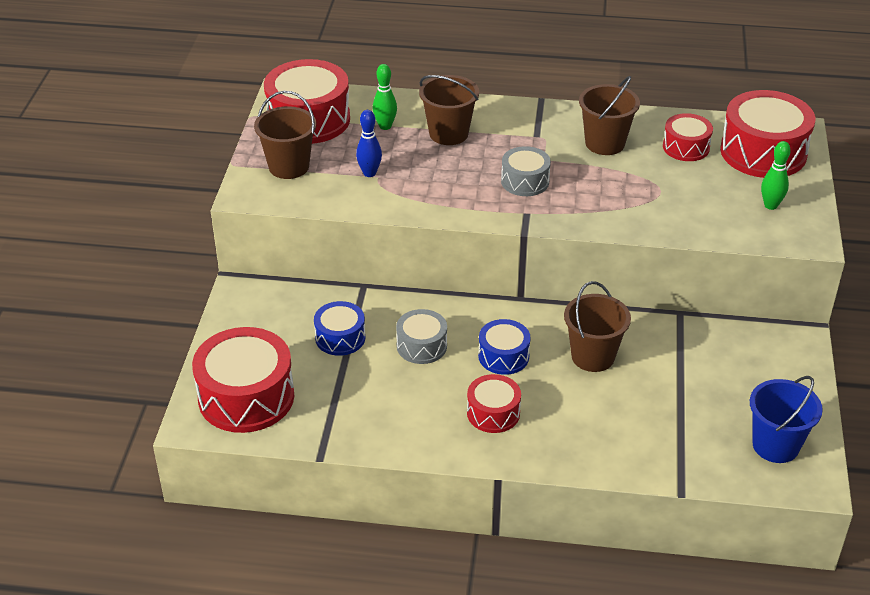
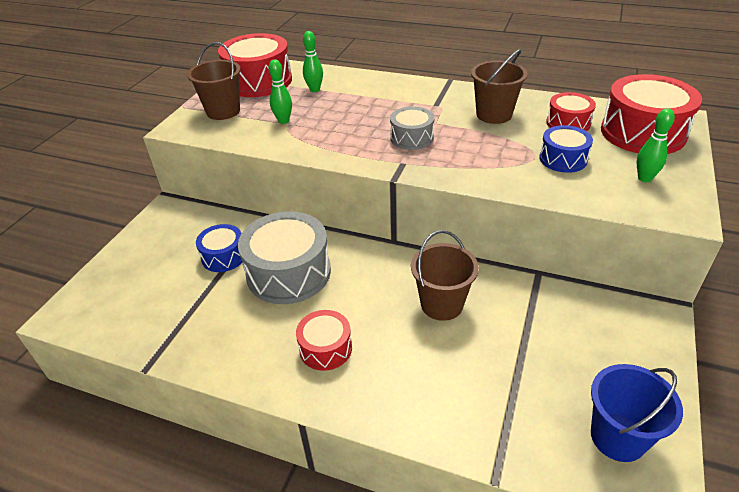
camera: 15 degrees right, 0 degrees up
red drum [192,327,294,433] -> none
blue bowling pin [356,110,382,177] -> green bowling pin [269,59,292,124]
grey drum [396,309,447,364] -> grey drum [238,211,331,304], size x1.82
brown bucket [419,75,479,145] -> none
blue drum [478,319,531,375] -> blue drum moved to [539,125,593,173]

